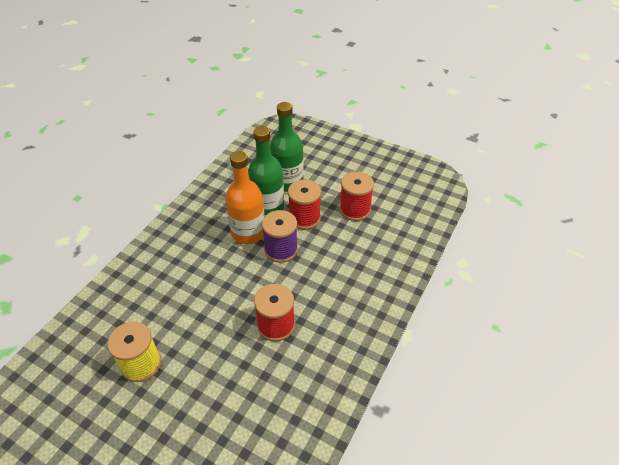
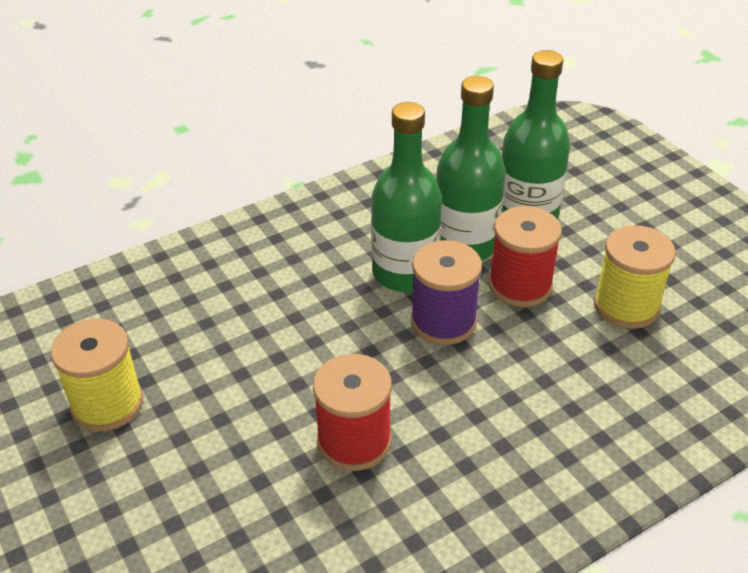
camera: 30 degrees right, 5 degrees down
orange bottle [225,151,265,244] -> green bottle [371,102,442,292]
red spool [339,171,374,221] -> yellow spool [594,225,676,329]

